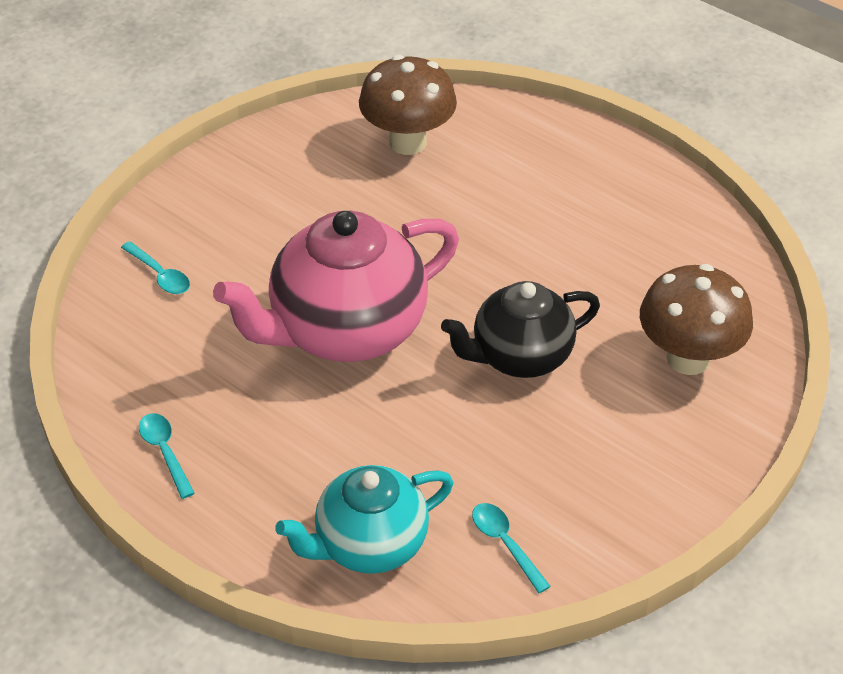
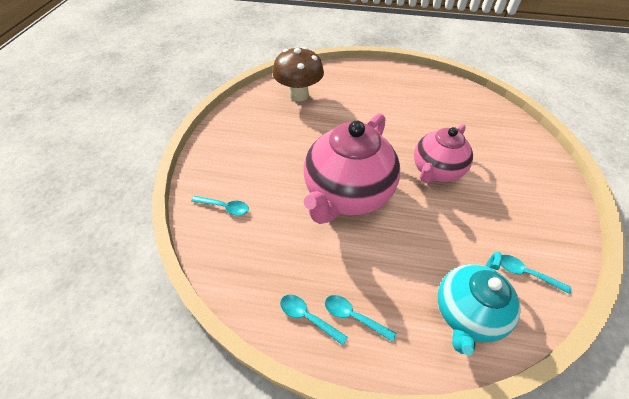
camera: 30 degrees left, 5 degrees up
black teapot [441,281,600,378] -> pink teapot [414,124,473,183]
brown mushroom [640,264,753,375] -> none
none -> turquoise spoon [325,295,396,342]

